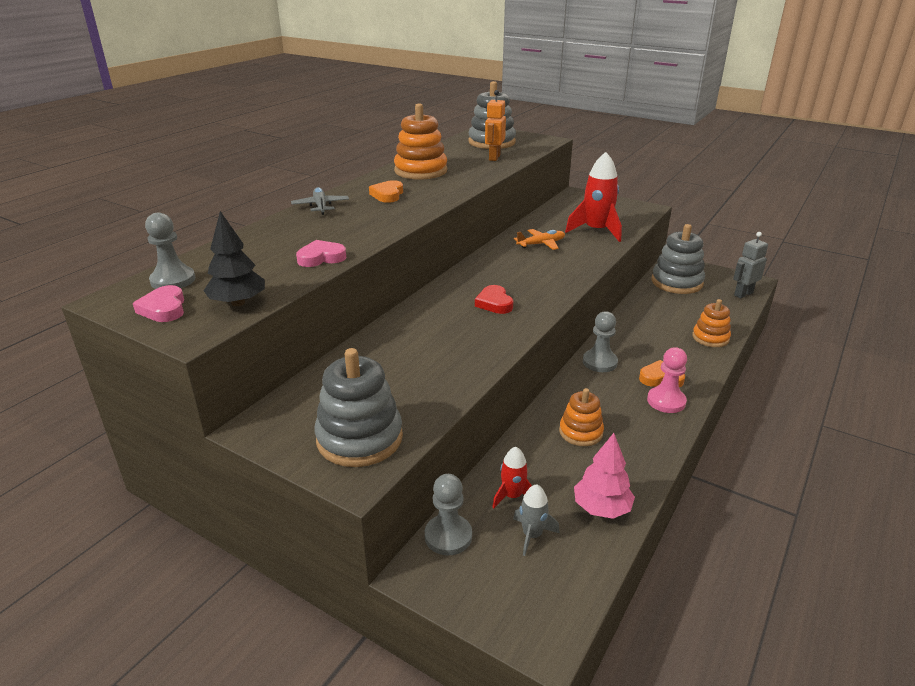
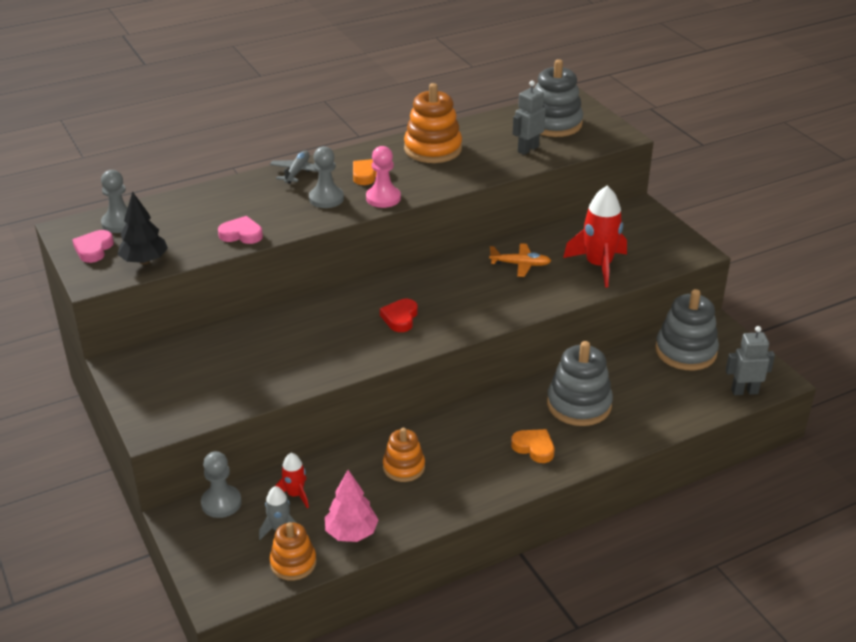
camera: 30 degrees right, 5 degrees up
grey stacking toy [314,348,403,467] -> grey stacking toy moved to [547,341,613,426]
orange robot [485,90,506,161] -> grey robot [512,81,546,155]
grey pawn [583,311,618,372] -> grey pawn moved to [309,146,344,208]
pink pawn [647,347,687,413] -> pink pawn moved to [366,146,401,208]
orange stacking toy [692,299,731,347] -> orange stacking toy moved to [270,522,317,581]

